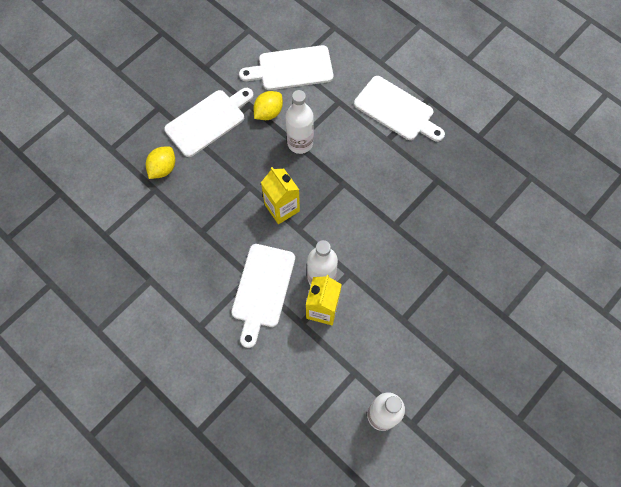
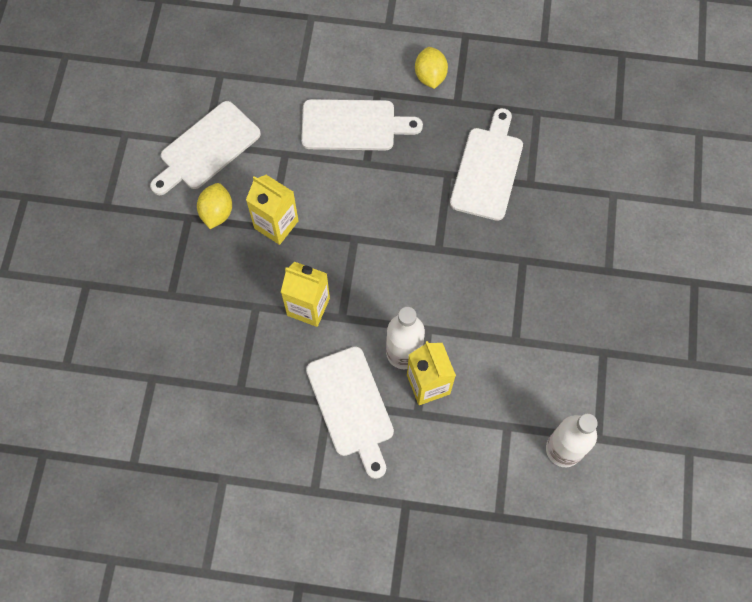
camera: 35 degrees left, 0 degrees up
yellow lemon [146,146,175,179] -> yellow lemon moved to [415,47,448,89]
white cutting board [164,88,254,157] -> white cutting board moved to [450,108,523,221]
white bottle [286,90,314,154] -> yellow carton [246,175,299,245]

